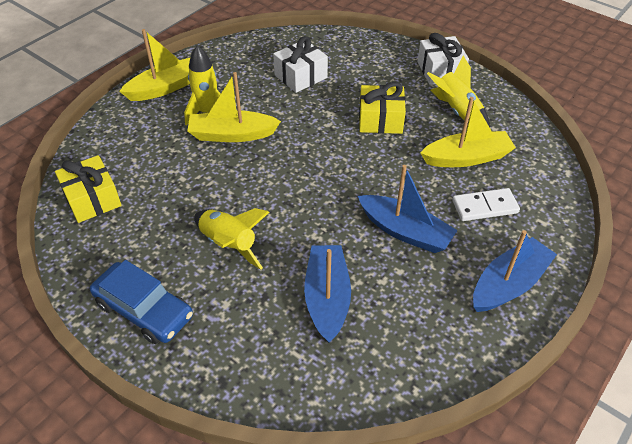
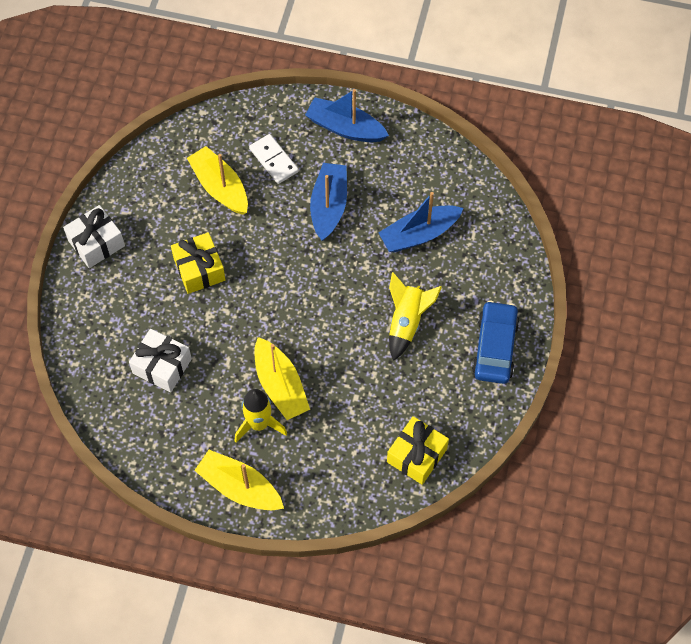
camera: 115 degrees left, 15 degrees up
yellow rocket [427,56,490,127] -> none

